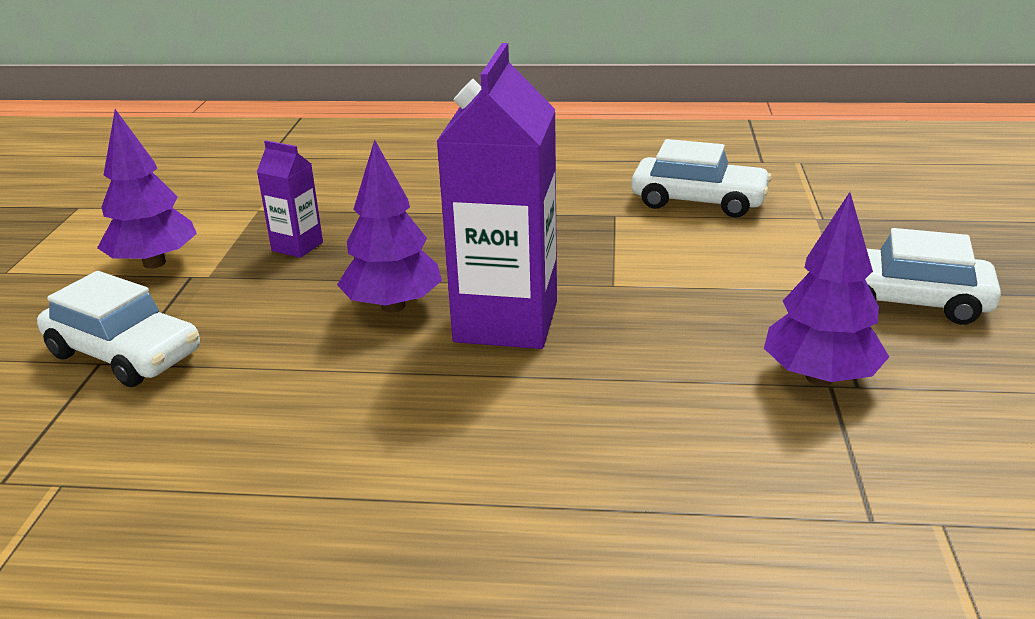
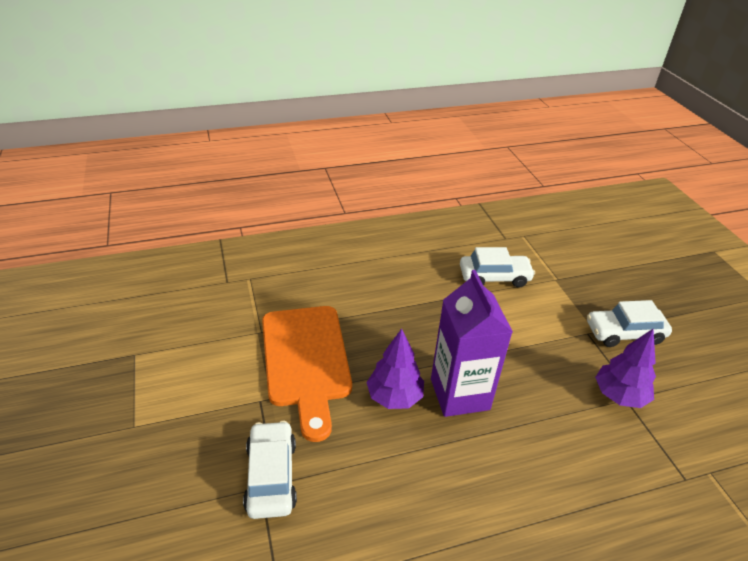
camera: 25 degrees left, 10 degrees up
white car [37,271,200,387] -> white car turned 105 degrees counterclockwise [243,421,297,519]
purple tree [97,109,197,269] -> none
purple carton [257,140,323,258] -> orange cutting board [262,306,352,442]

